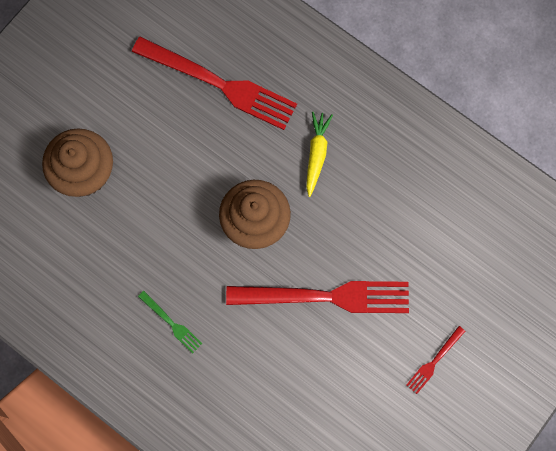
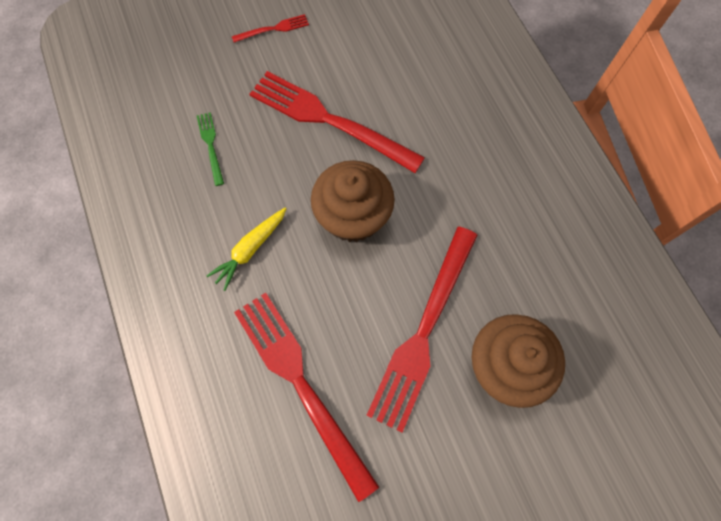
camera: 150 degrees left, 5 degrees down
green fork [138,291,202,353] -> green fork moved to [197,112,224,186]
none -> red fork [366,227,478,433]

